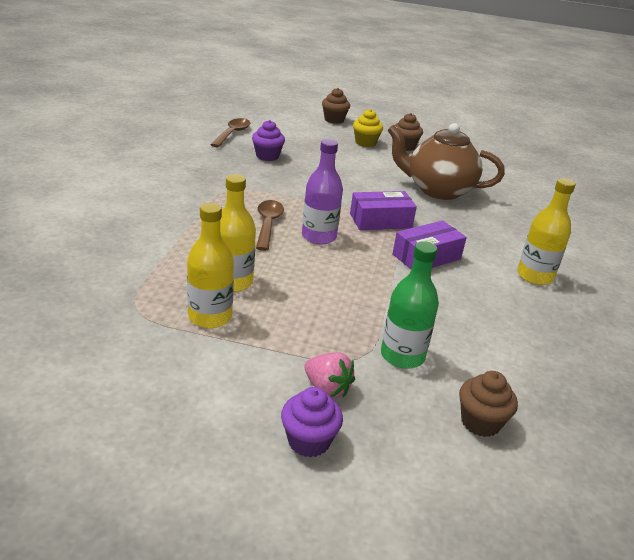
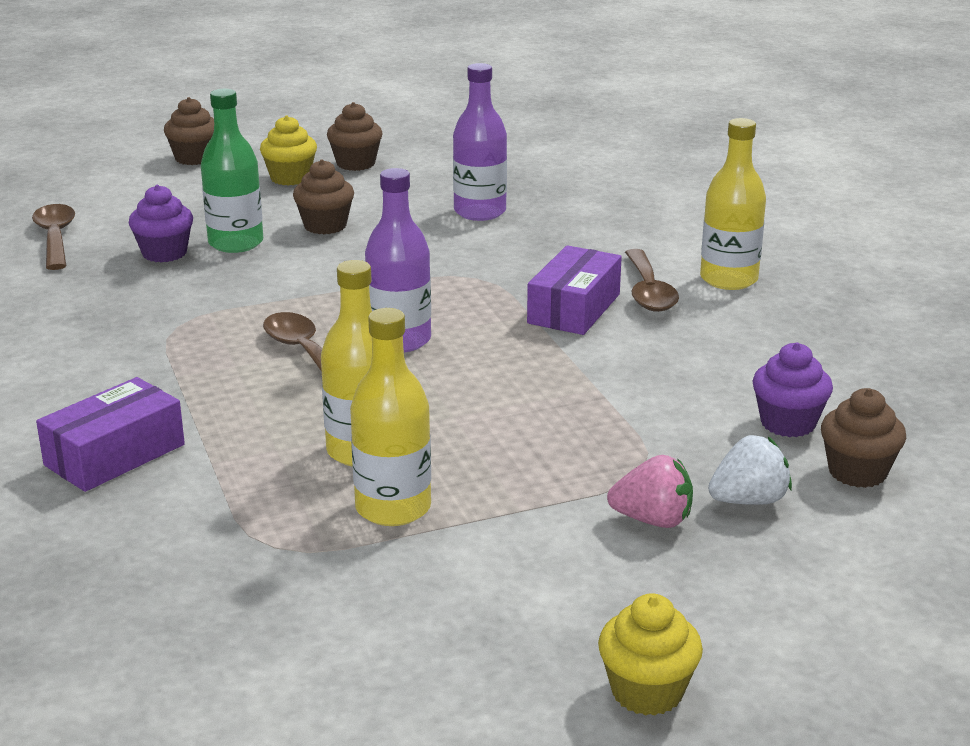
camera: 30 degrees left, 5 degrees down
purple cupcake [281,387,343,458] -> purple cupcake moved to [753,342,833,437]
purple box [350,191,417,230] -> purple box moved to [36,377,185,492]
green bottle [381,241,439,369] -> green bottle moved to [201,89,263,253]
brown teapot [387,123,505,200] -> purple bottle [453,63,507,221]
none -> brown cupcake [293,159,354,234]
none -> yellow cupcake [598,593,703,716]
none -> brown spoon [625,249,679,312]
none -> white strawberry [708,435,792,505]

